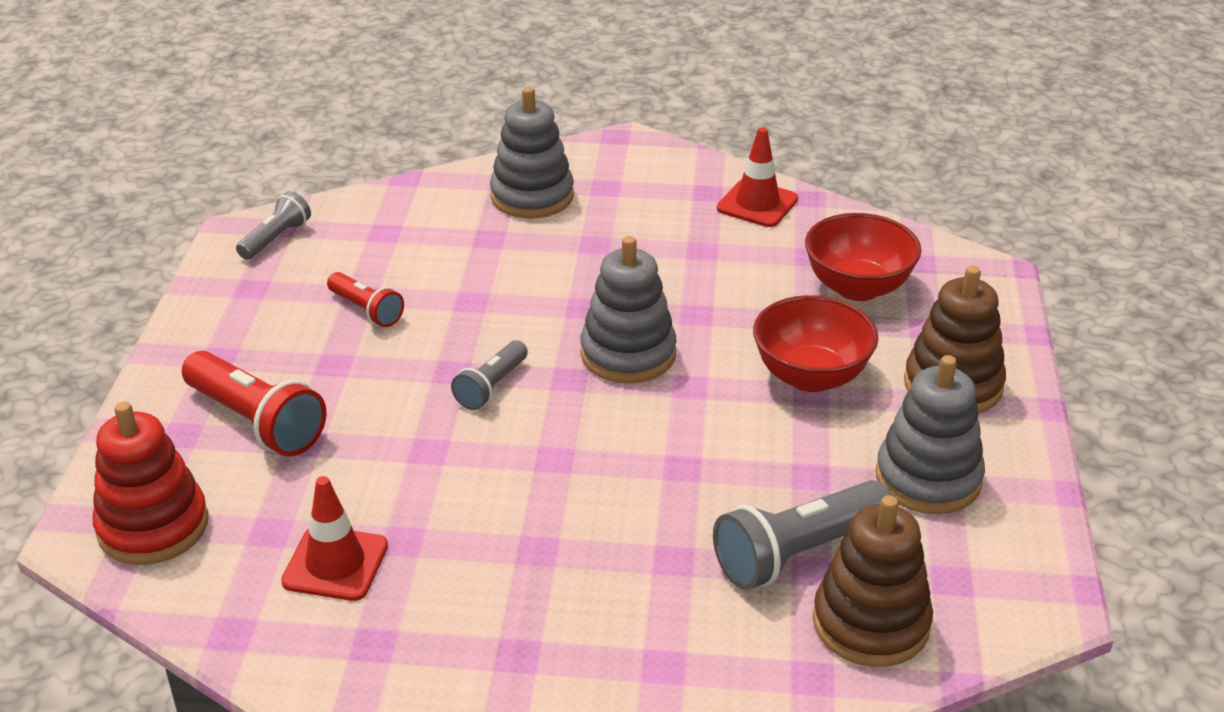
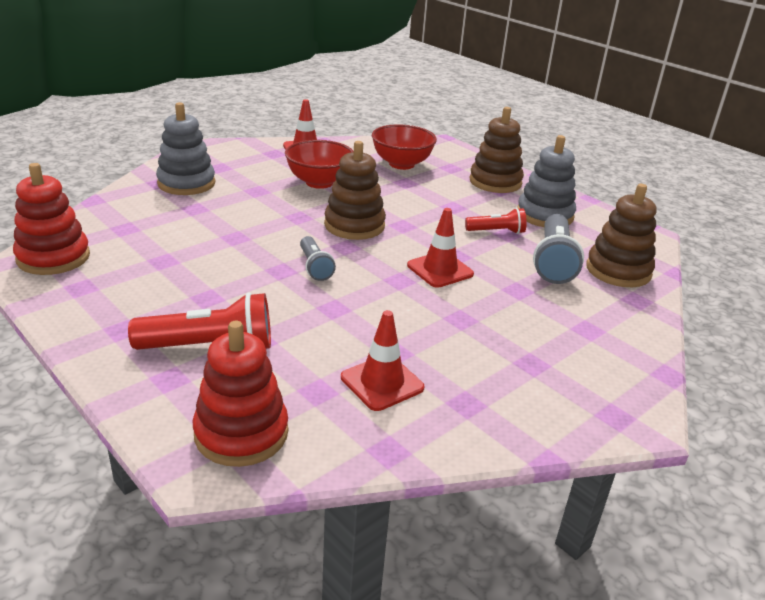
camera: 50 degrees left, 5 degrees down
grey flashlight [236,191,311,260] -> red stacking toy [13,163,90,275]
red flashlight [327,272,404,327] -> red flashlight moved to [465,208,527,234]
grey stacking toy [580,236,677,383] -> brown stacking toy [324,141,386,240]
red bowl [753,295,878,392] -> red bowl moved to [285,140,354,189]
none -> red traffic cone [407,208,474,288]

